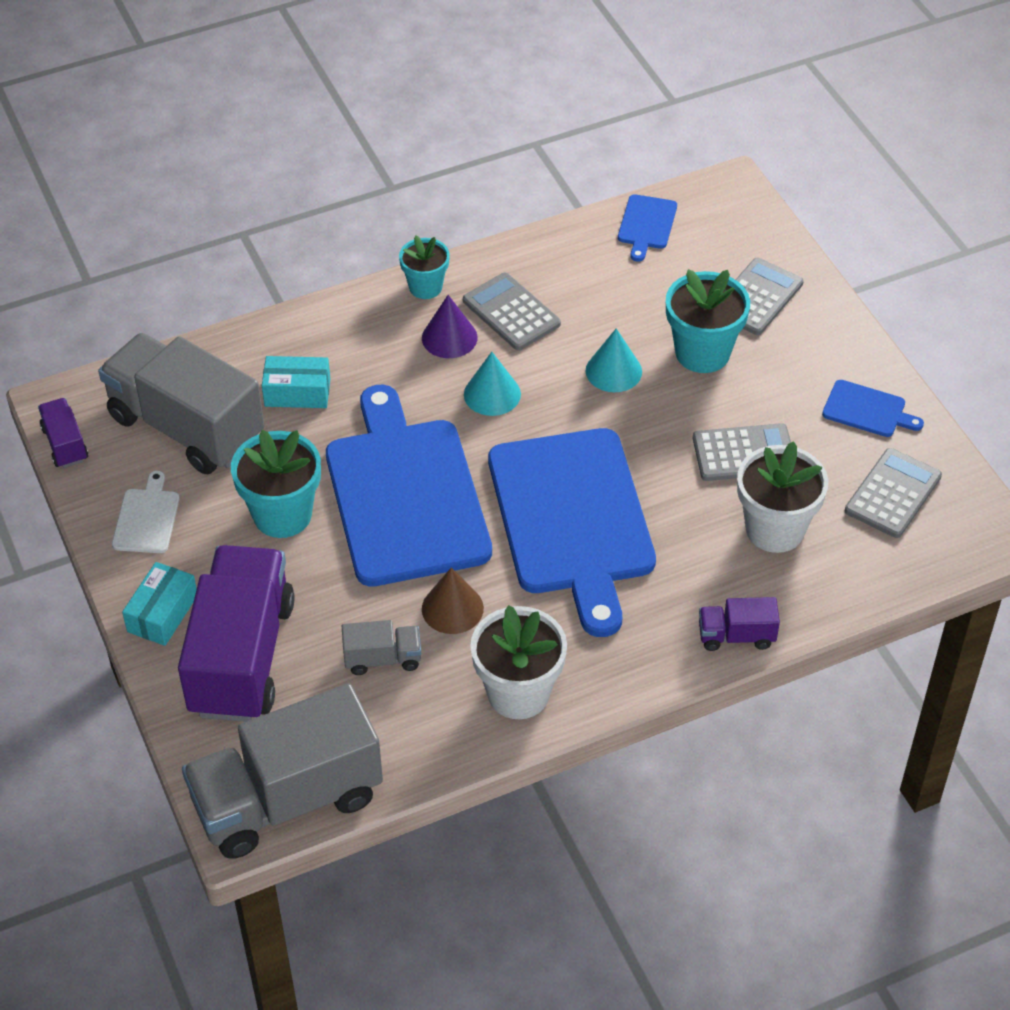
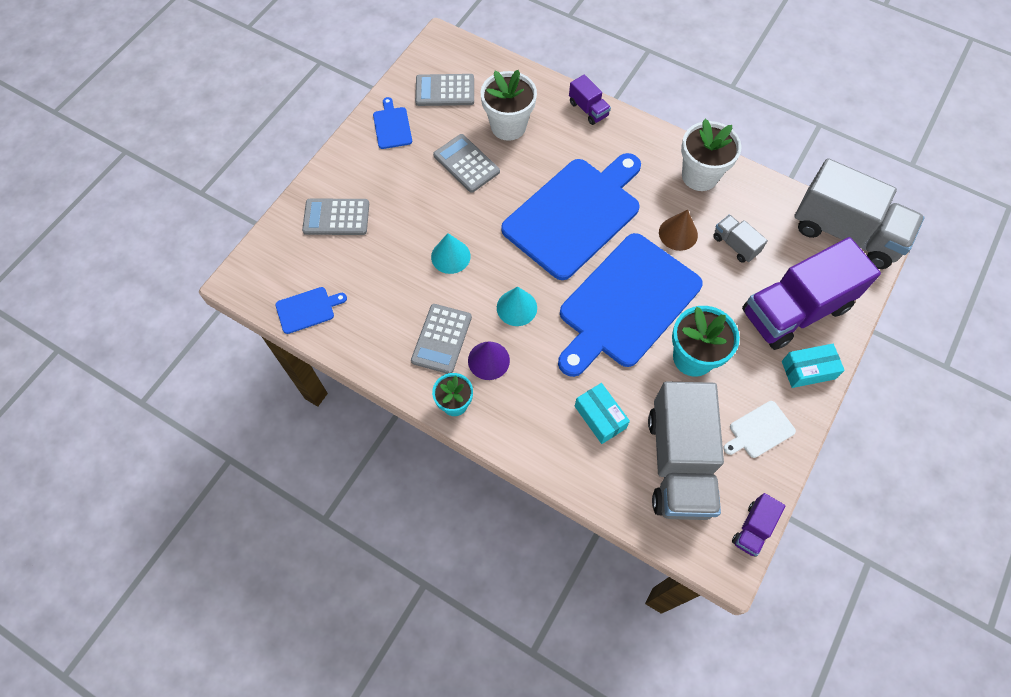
camera: 125 degrees left, 15 degrees up
turquoise flower pot [666,269,750,373] -> none

